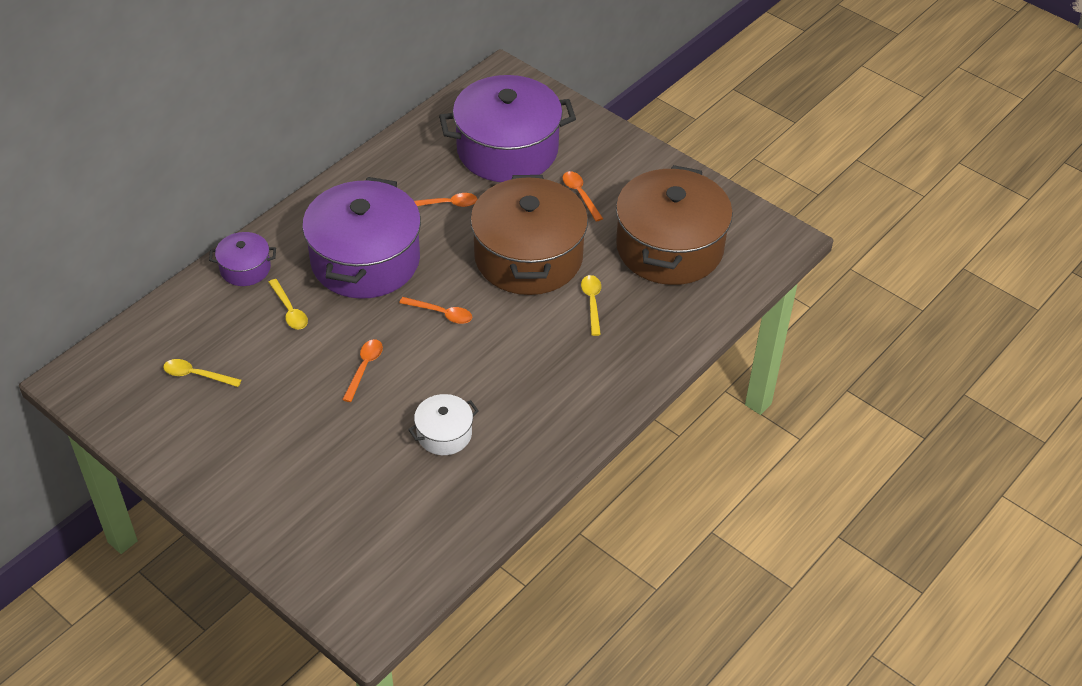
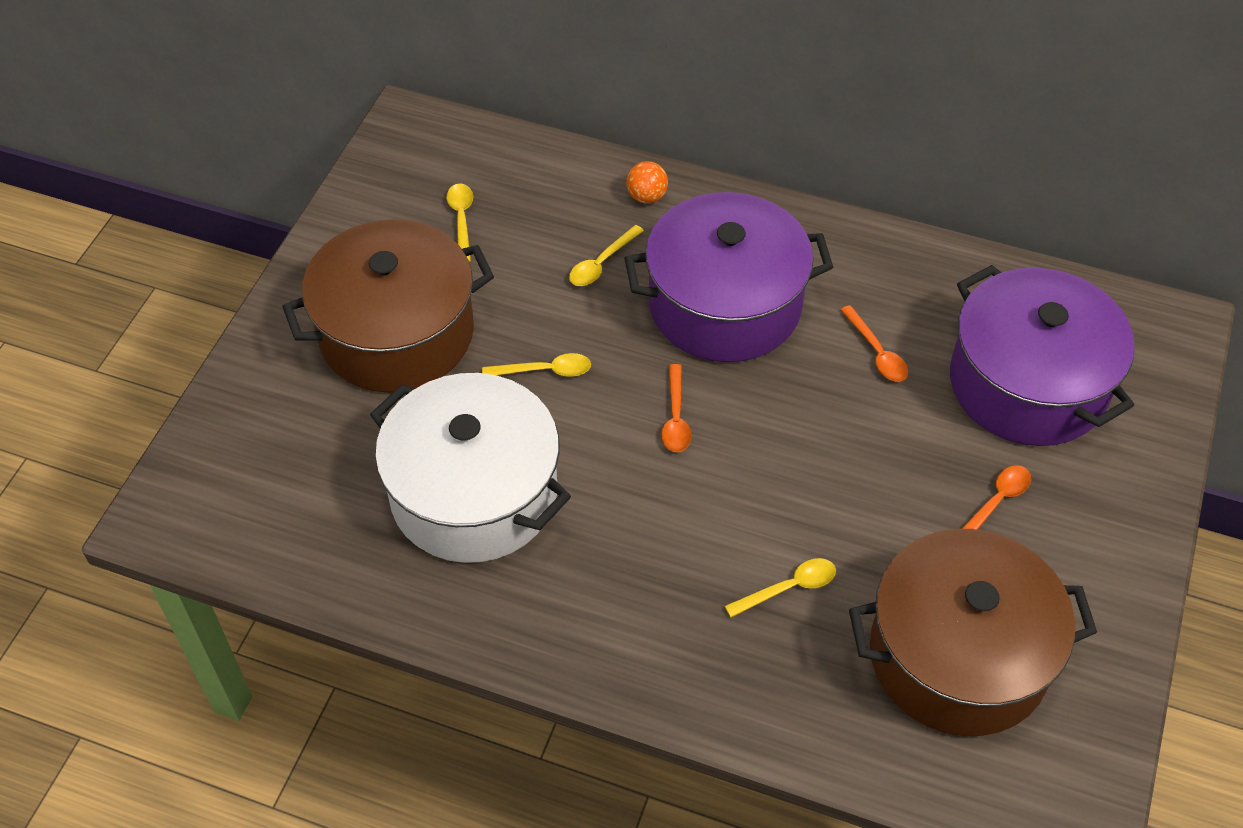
camera: 70 degrees right, 5 degrees up
purple pot [209,232,276,286] -> orange ball [626,161,668,203]
orange spoon [342,339,383,402] -> yellow spoon [482,353,591,377]
white pot [408,394,479,455] -> white pot [370,373,571,563], size x2.18
brown pot [470,175,588,295] -> brown pot moved to [282,219,494,393]

